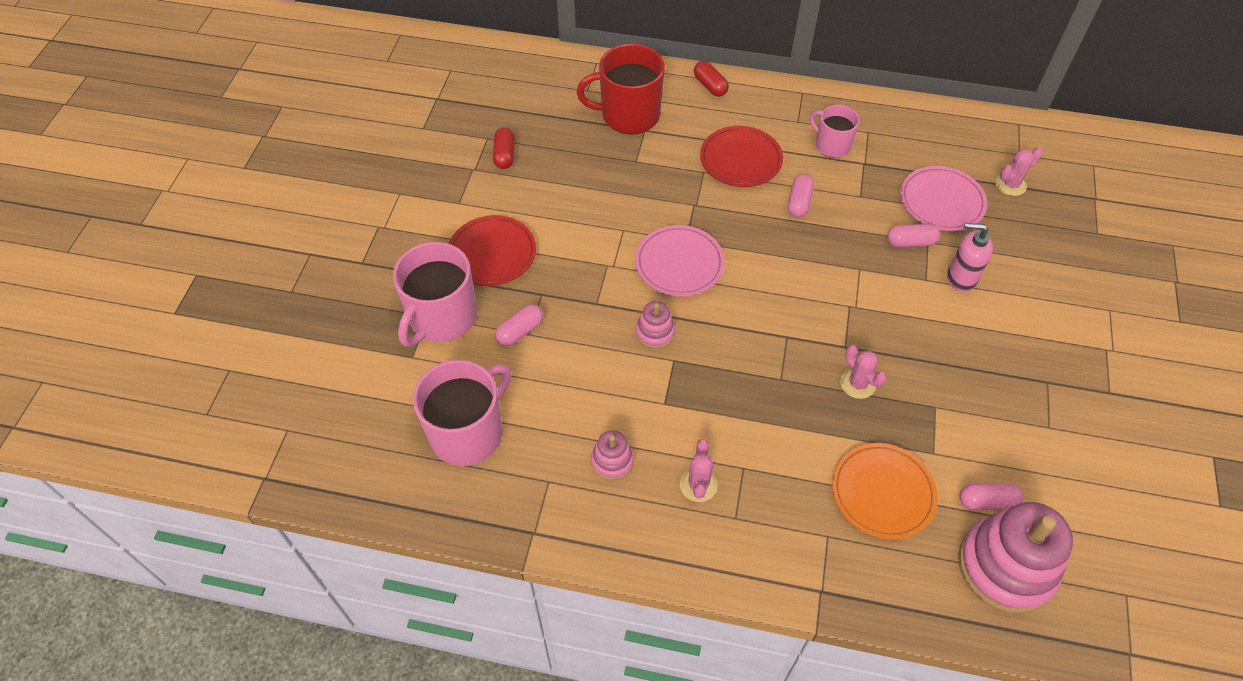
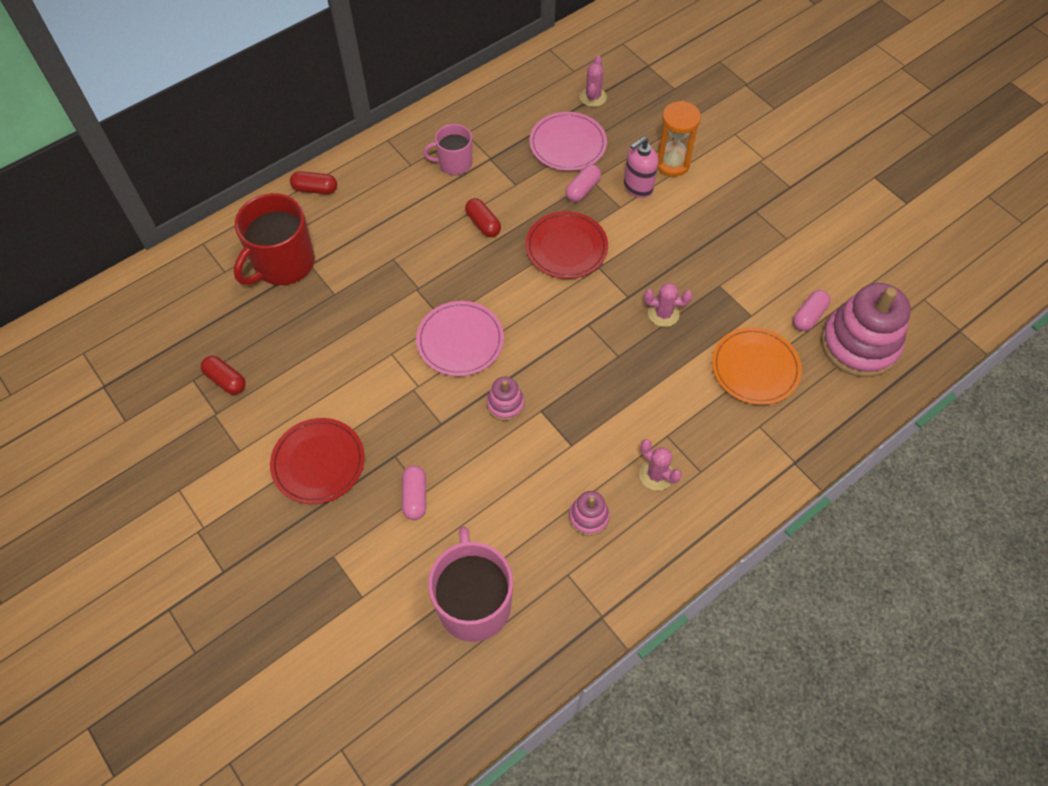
camera: 50 degrees left, 5 degrees up
pink mug [393,242,477,347] -> none
red plate [700,126,783,187] -> red plate moved to [525,211,608,279]
pink capsule [788,174,814,217] -> red capsule [465,198,501,237]
none -> orange hourglass [657,101,701,177]

